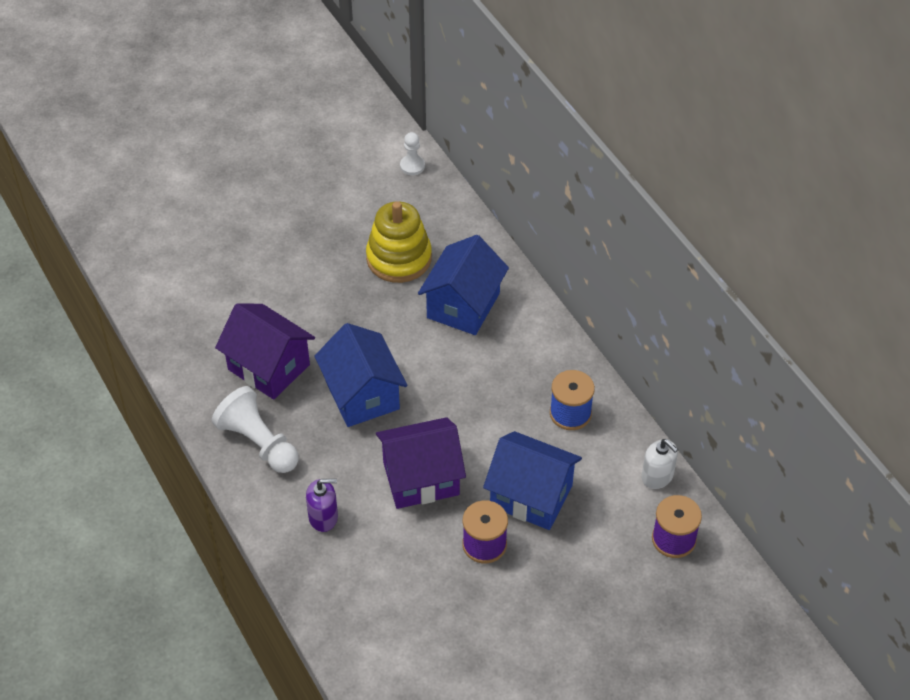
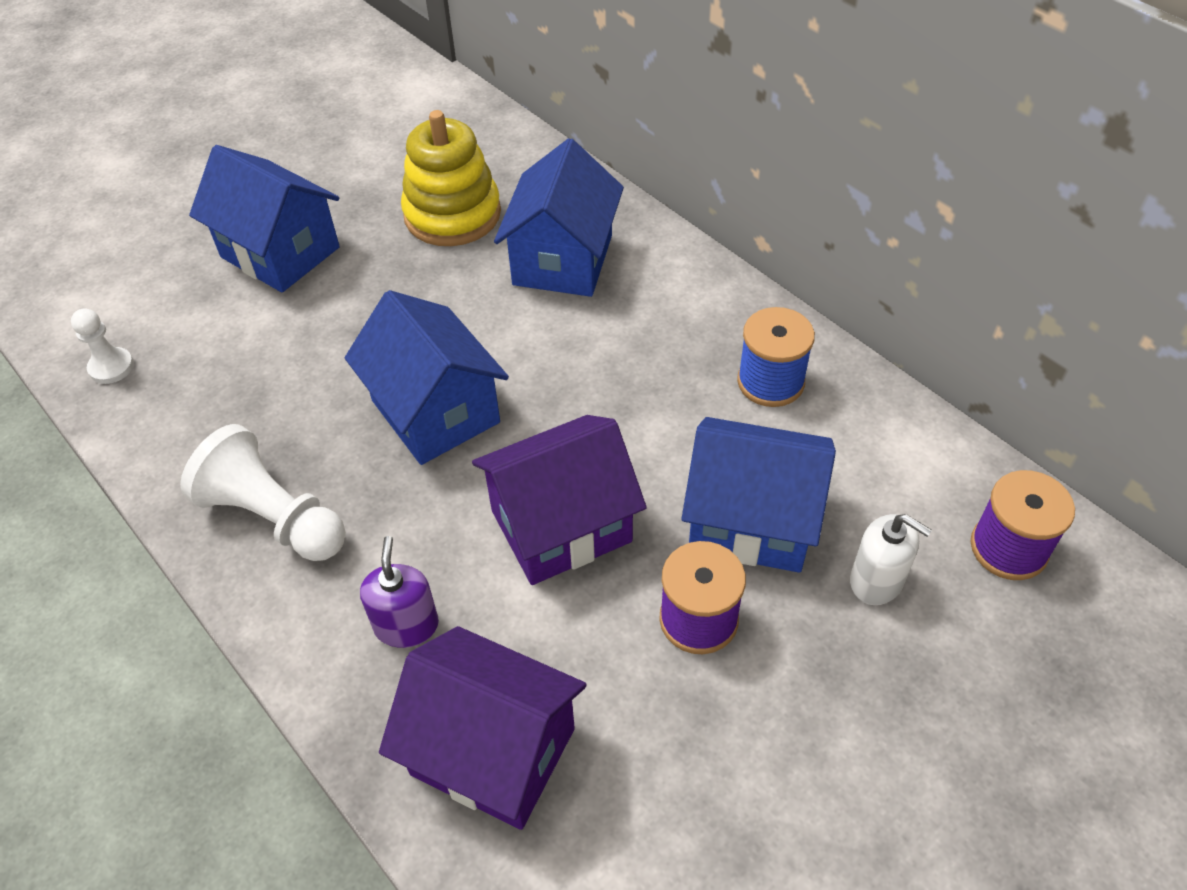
camera: 10 degrees left, 0 degrees up
purple house [215,303,315,400] -> purple house moved to [379,626,586,830]
purple soap dispenser [306,479,338,532] -> purple soap dispenser turned 75 degrees counterclockwise [360,536,439,648]
white pawn [400,132,425,175] -> white pawn moved to [71,309,134,384]
white soap dispenser [642,439,678,489] -> white soap dispenser moved to [850,514,932,605]
none -> blue house [189,145,340,293]

